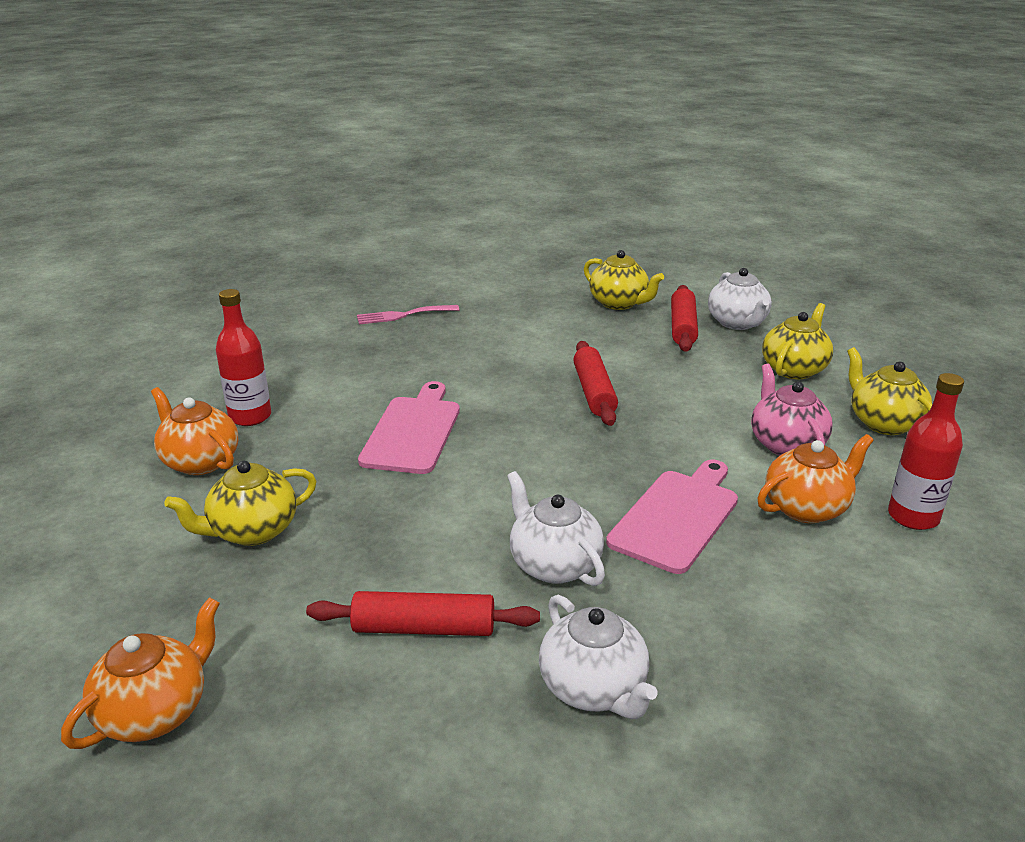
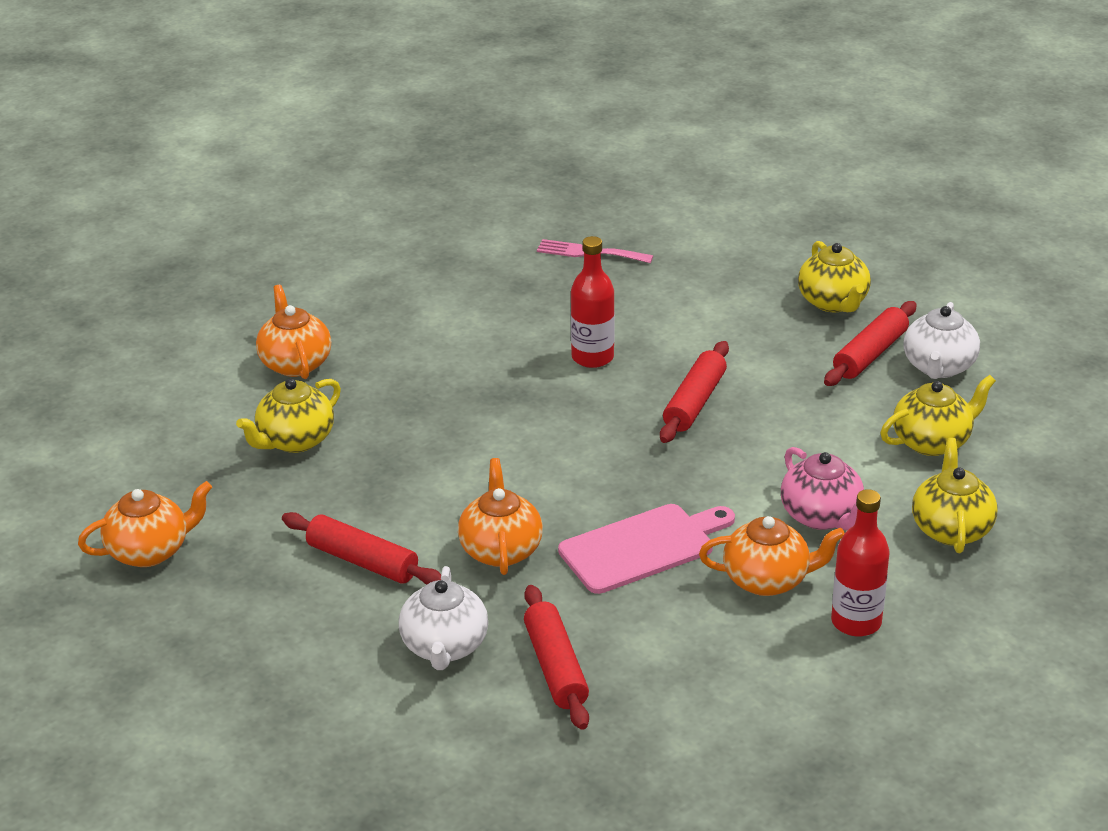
camera: 30 degrees right, 5 degrees up
yellow teapot [164,461,316,546] -> yellow teapot turned 45 degrees counterclockwise [236,379,341,453]
red bottle [216,289,271,426] -> red bottle moved to [571,236,615,368]
pink cutting board [358,381,460,474] -> none
white teapot [507,471,605,586] -> orange teapot [458,458,543,575]
pink teapot [751,364,833,456] -> pink teapot turned 135 degrees clockwise [781,447,864,530]
none -> red rolling pin [524,585,589,730]

